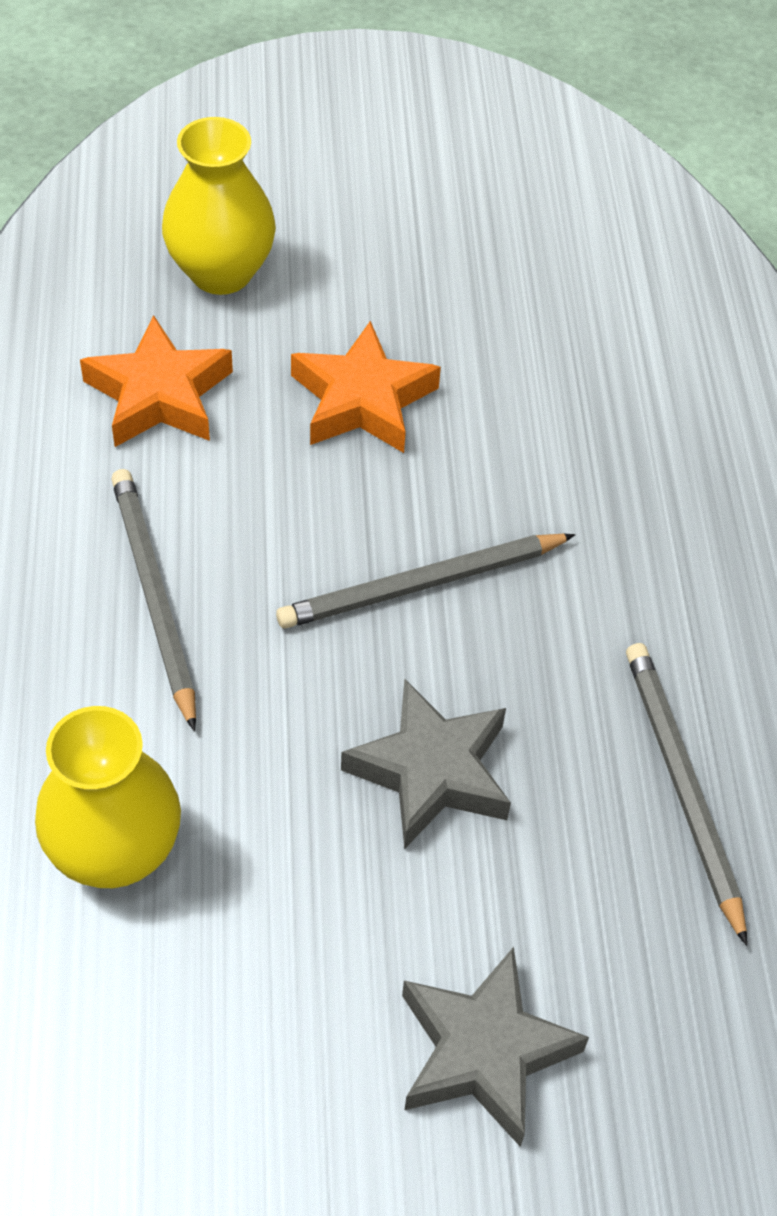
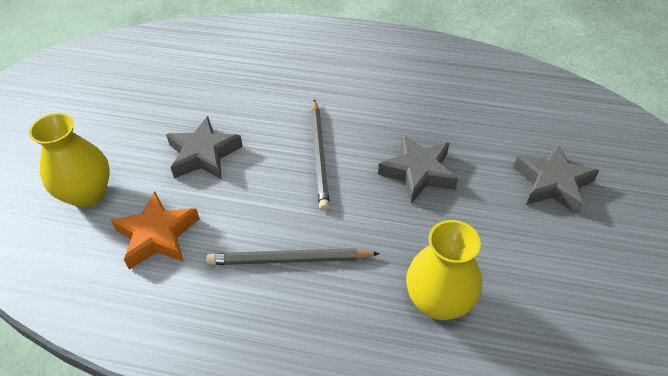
camera: 70 degrees left, 5 degrees down
orange star [291,321,441,453] -> grey star [166,116,243,179]
grey pencil [626,643,747,946] -> none

